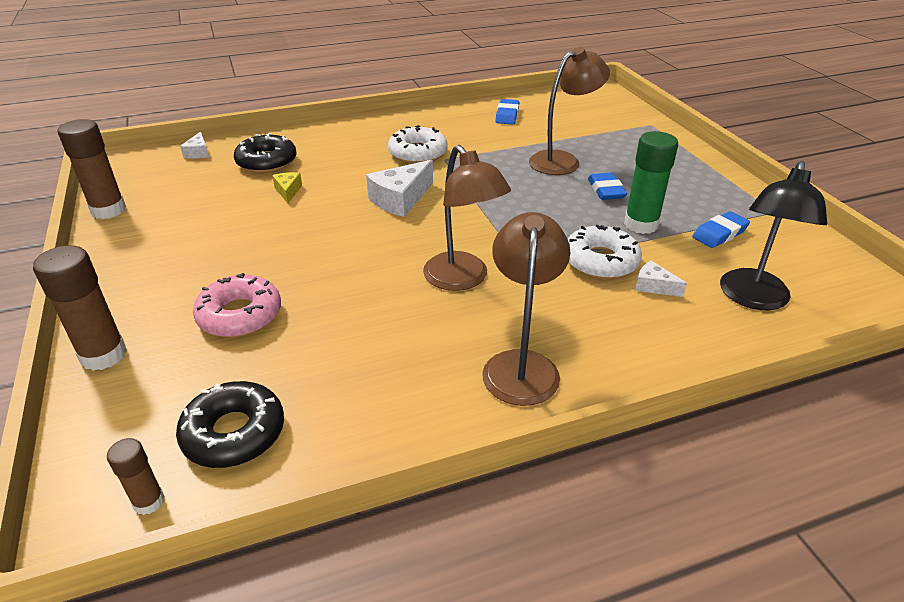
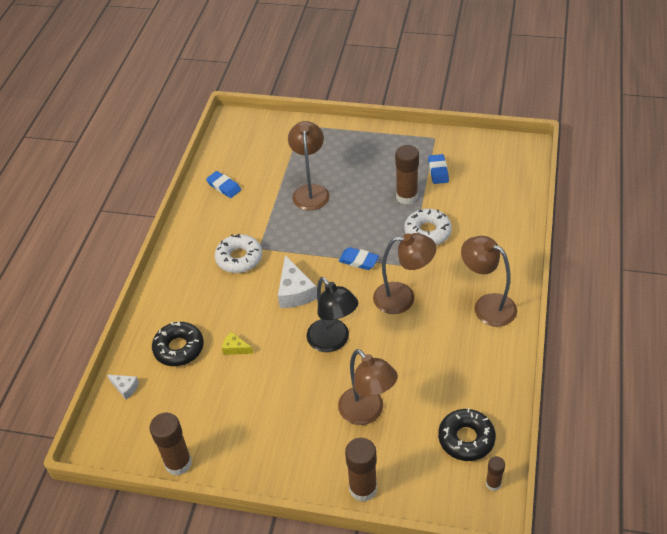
camera: 55 degrees left, 10 degrees up
pink donut [193,273,281,337] -> brown lamp [338,349,398,425]
blue eraser [588,173,627,200] -> blue eraser moved to [339,247,379,270]
green glue stick [624,131,678,234] -> brown glue stick [395,145,419,204]
white cheese [635,261,687,297] -> none
black lamp [720,161,827,310] -> black lamp moved to [307,277,358,352]

